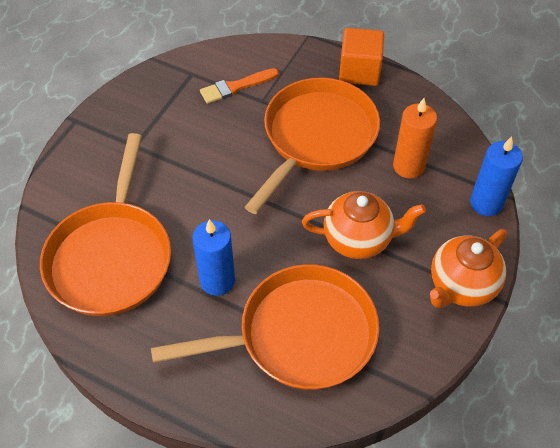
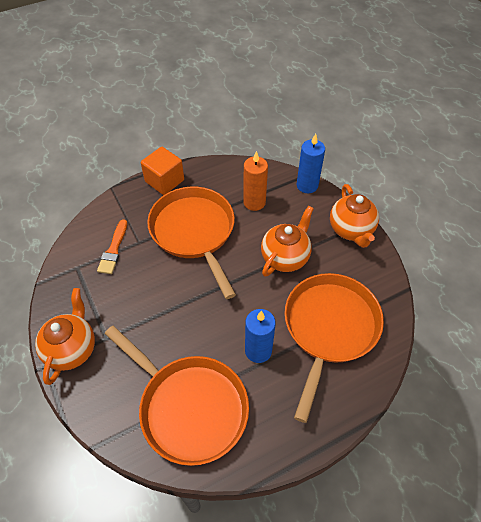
camera: 55 degrees left, 0 degrees up
none -> orange teapot [35,288,95,385]

